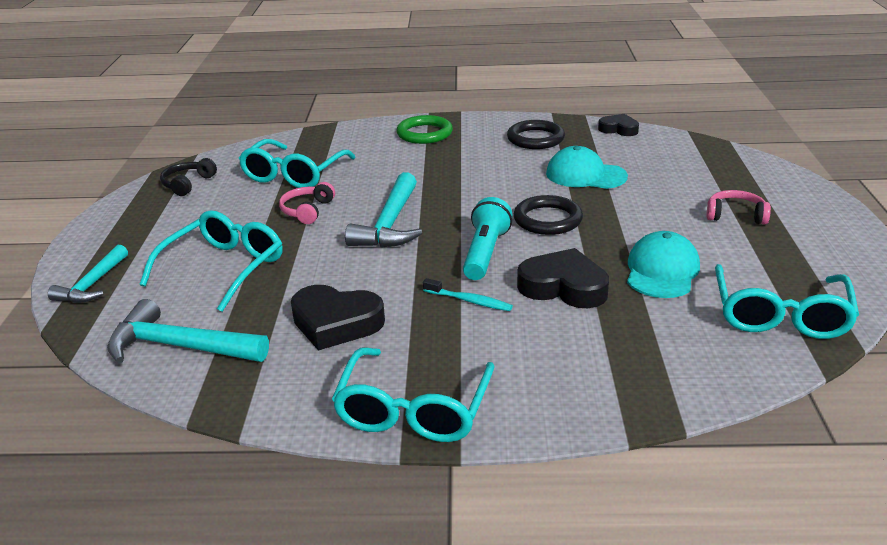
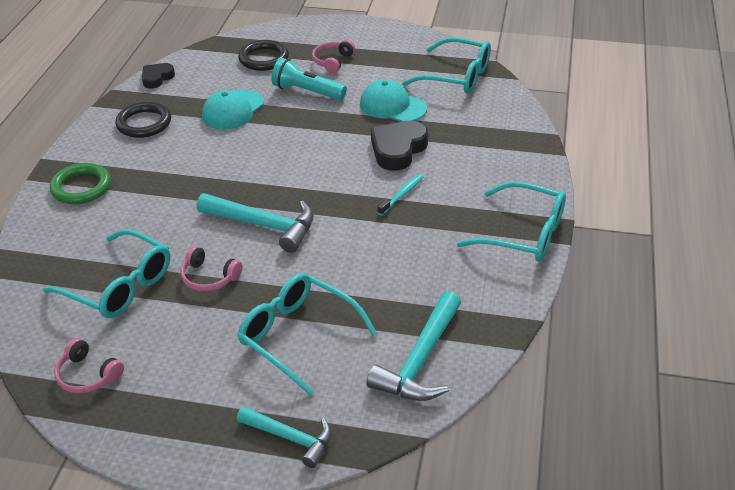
camera: 80 degrees left, 10 degrees up
black headphones [160,158,217,196] -> pink headphones [54,338,124,393]
black heart [291,285,385,351] -> none
turquoise flashlight [463,197,512,280] -> turquoise flashlight moved to [271,58,347,100]
black ring [514,195,583,235] -> black ring moved to [238,40,289,71]

